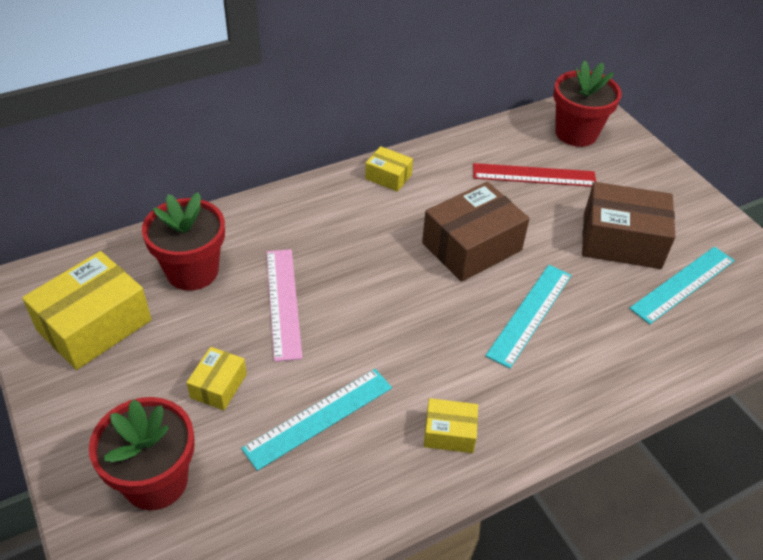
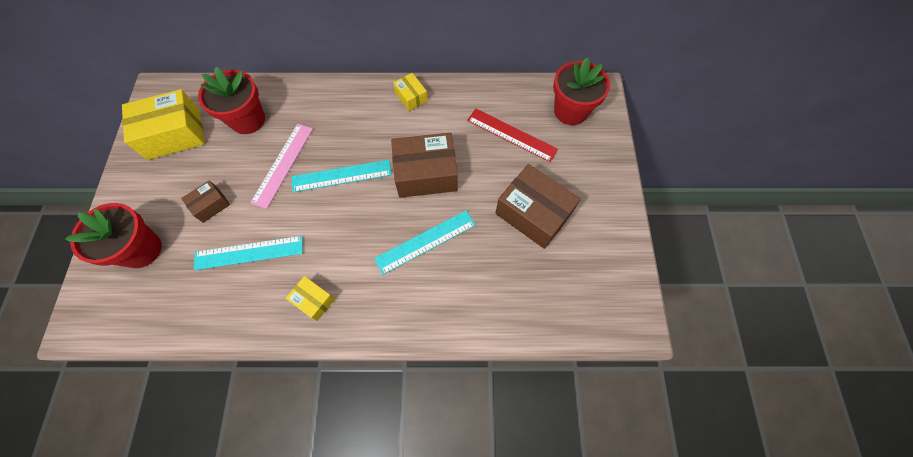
camera: 30 degrees right, 20 degrees up
yellow box [186,347,247,410] -> brown box [181,180,230,223]
turquoise ruler [629,247,735,324] -> turquoise ruler moved to [291,160,392,192]

